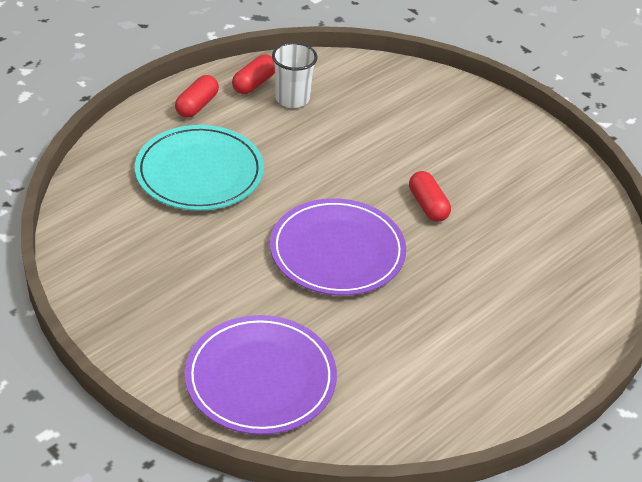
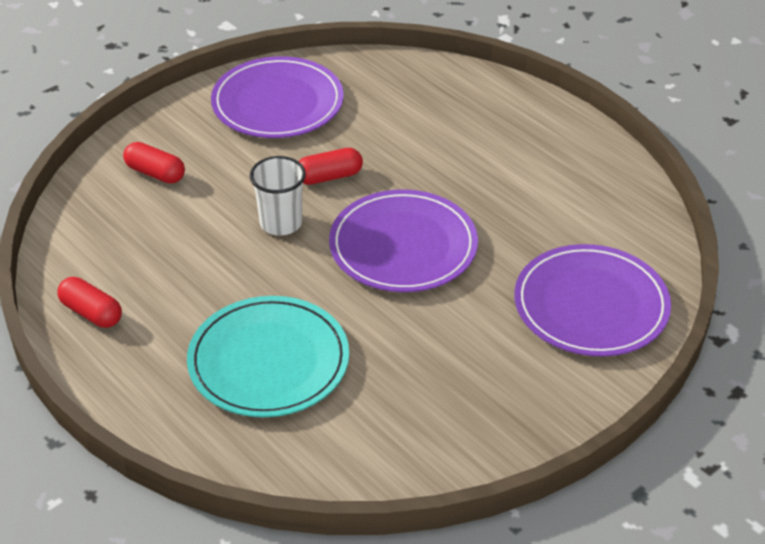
camera: 85 degrees left, 0 degrees up
red capsule [175,75,219,118] -> red capsule moved to [123,142,185,184]
white cup [272,42,318,108] -> white cup moved to [250,156,306,235]
none -> purple plate [211,56,344,138]

